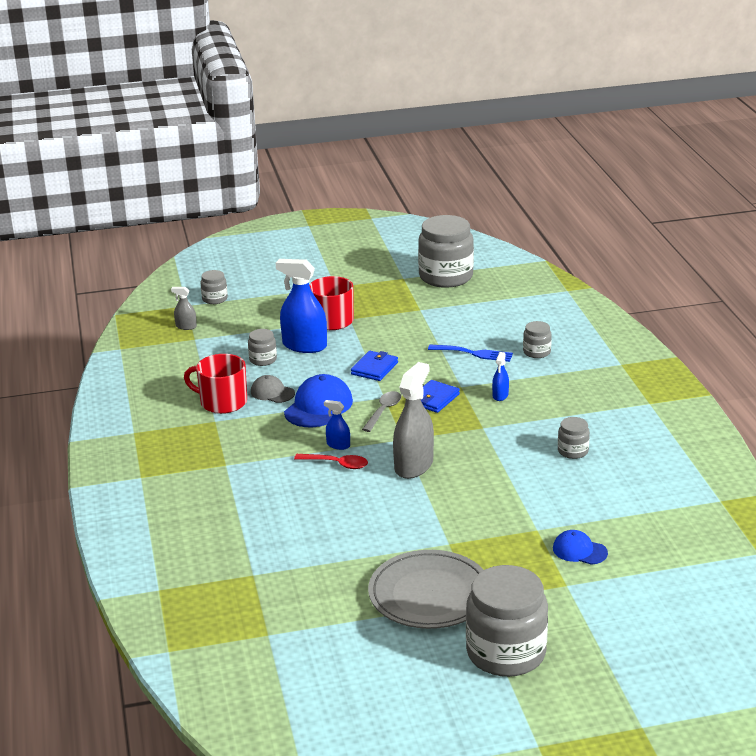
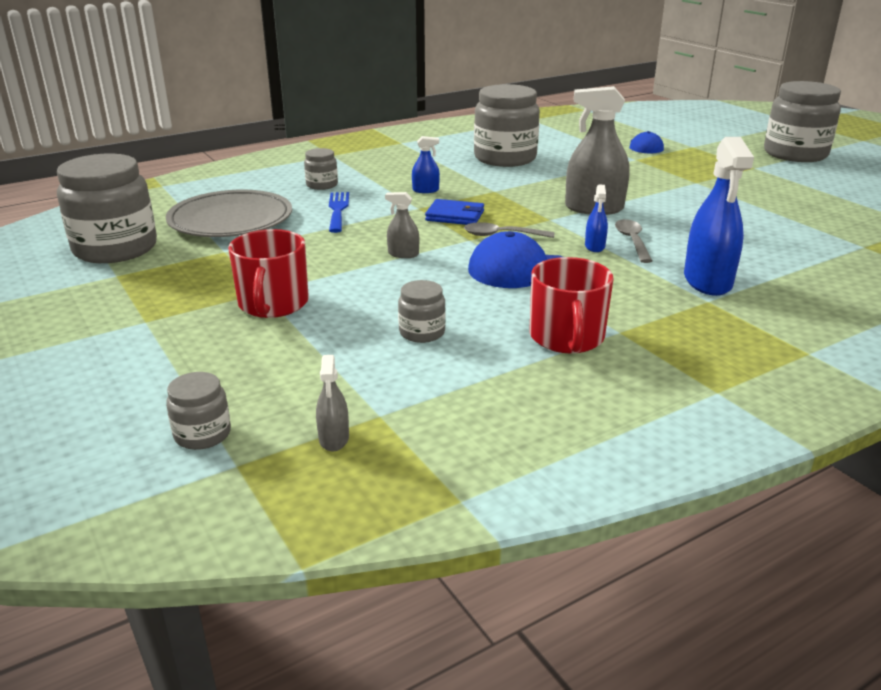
camera: 110 degrees left, 0 degrees up
grey cap [251,375,295,403] -> none
blue spray bottle [276,259,327,353] -> blue spray bottle moved to [684,137,754,296]
red spoon [294,454,368,469] -> grey spoon [615,219,652,263]
blue wallet [351,351,398,381] -> grey spray bottle [385,192,419,258]
grey plate [368,550,484,629] -> grey plate moved to [166,190,292,237]
grey jar [558,417,590,459] -> grey jar [474,84,540,167], size x2.15

